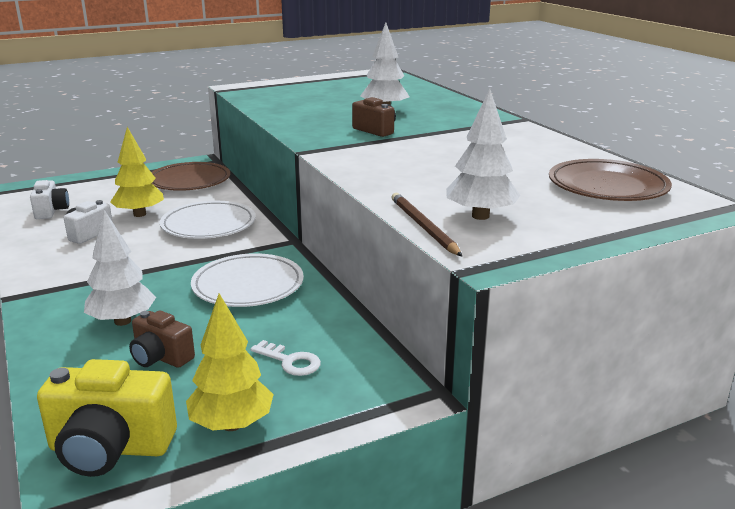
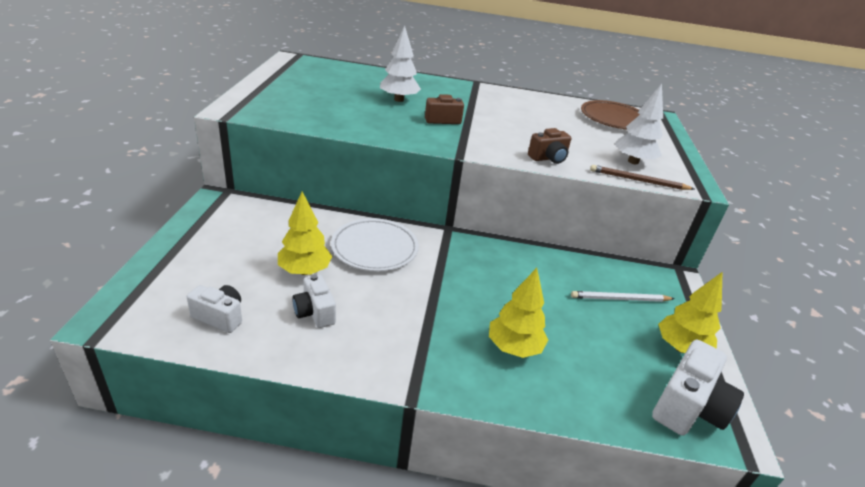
camera: 60 degrees left, 10 degrees up
yellow camera [37,359,177,477] -> white camera [652,340,744,436]
white tree [84,210,156,326] -> yellow tree [489,268,548,358]
brown camera [129,310,195,368] -> brown camera moved to [528,128,571,164]
brown plate [151,162,230,191] -> none
white plate [191,253,304,307] -> none
white key [251,340,321,376] -> white pencil [571,291,675,302]

